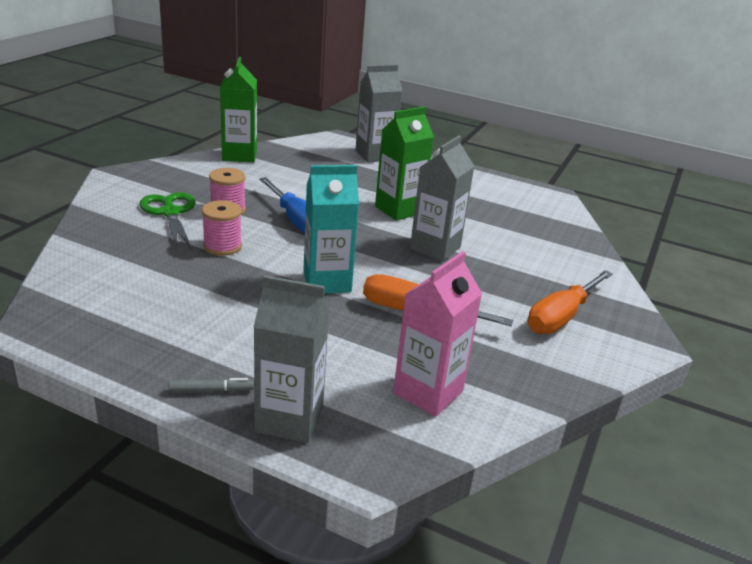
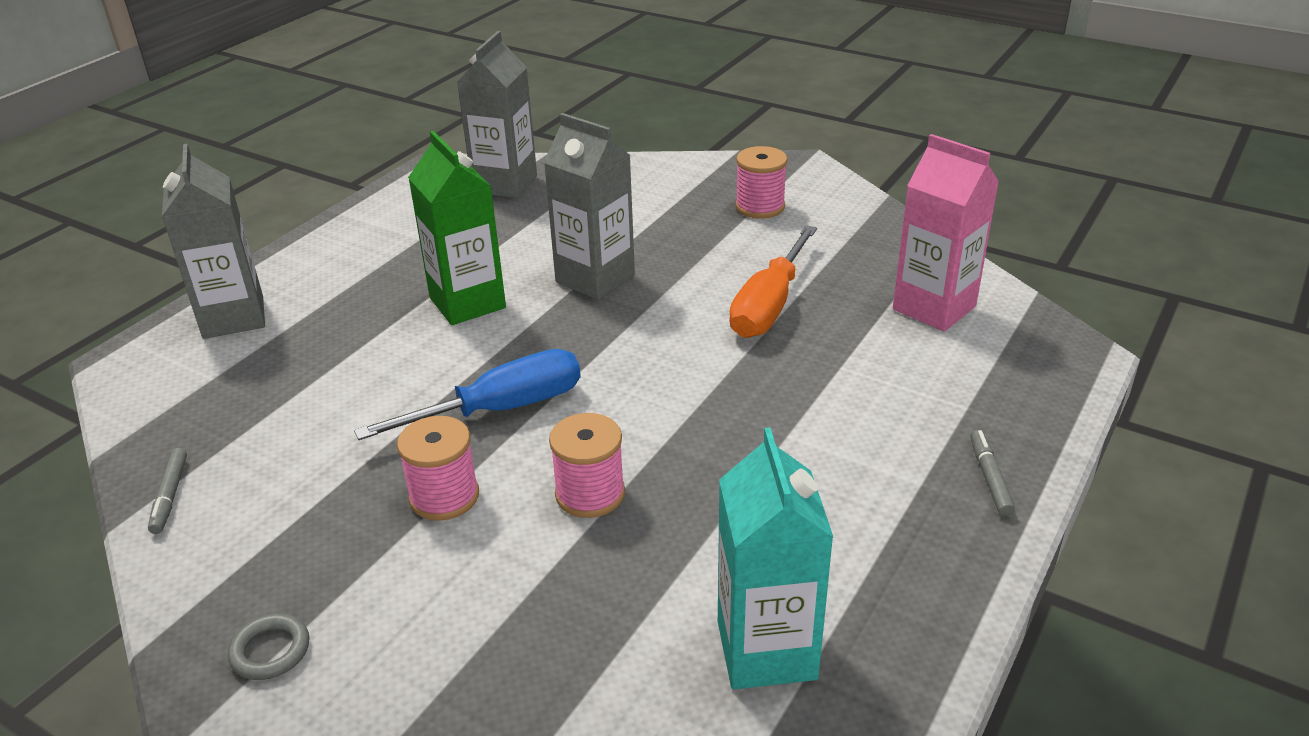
camera: 80 degrees left, 5 degrees up
green scissors [140,192,195,249] -> none
green carton [220,57,257,162] -> grey marker [148,448,187,534]
grey carton [254,275,330,443] -> grey carton moved to [457,31,537,198]
turquoise carton [303,165,359,294] -> turquoise carton moved to [718,427,834,689]
orange screwdriver [527,270,613,334] -> pink spool [736,146,787,219]
none -> grey ring [228,614,309,680]

